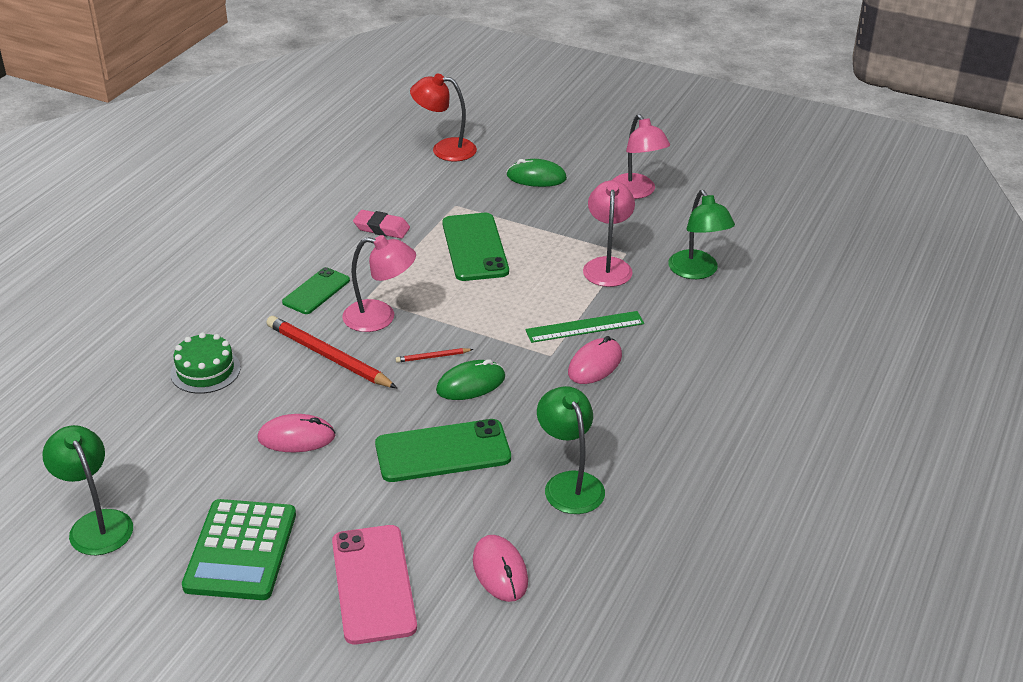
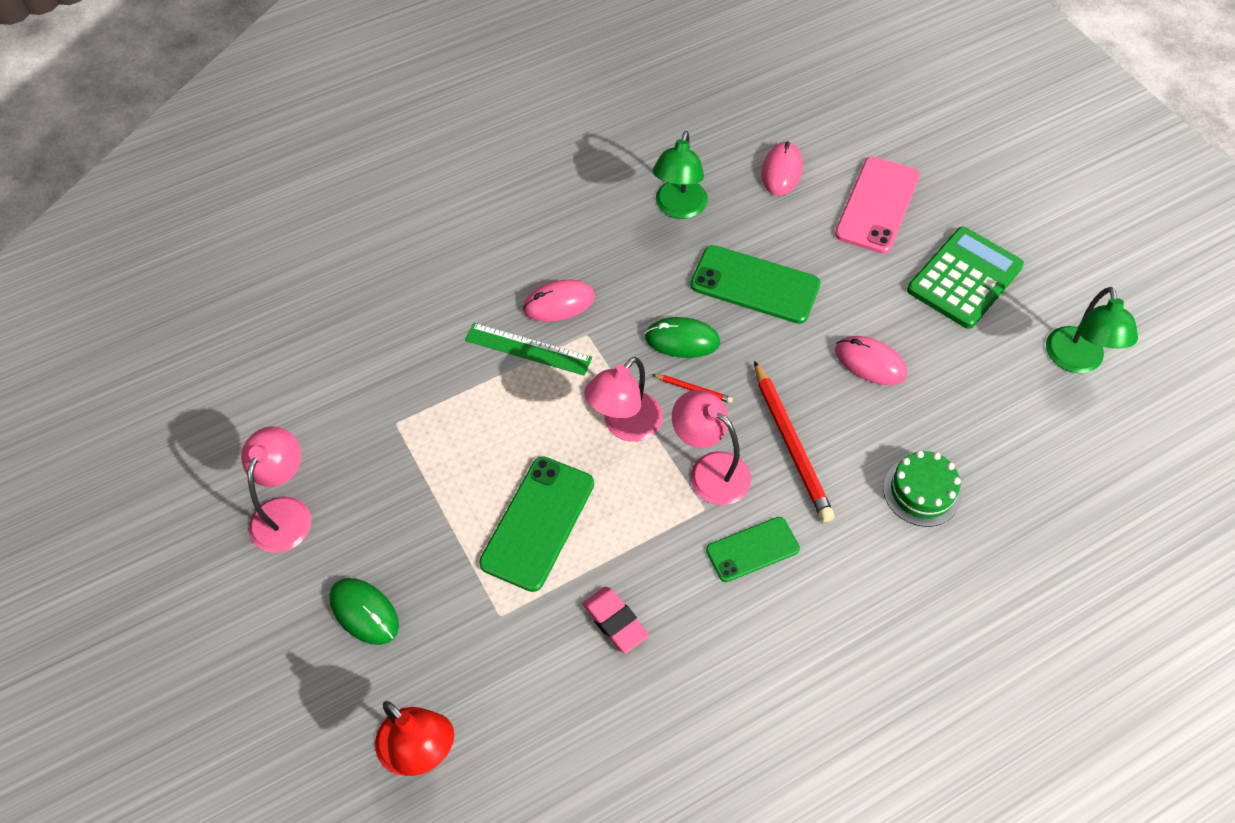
camera: 145 degrees left, 20 degrees up
pink lamp [583,180,635,287] -> pink lamp moved to [584,357,663,442]
green lamp [668,190,735,279] -> none

